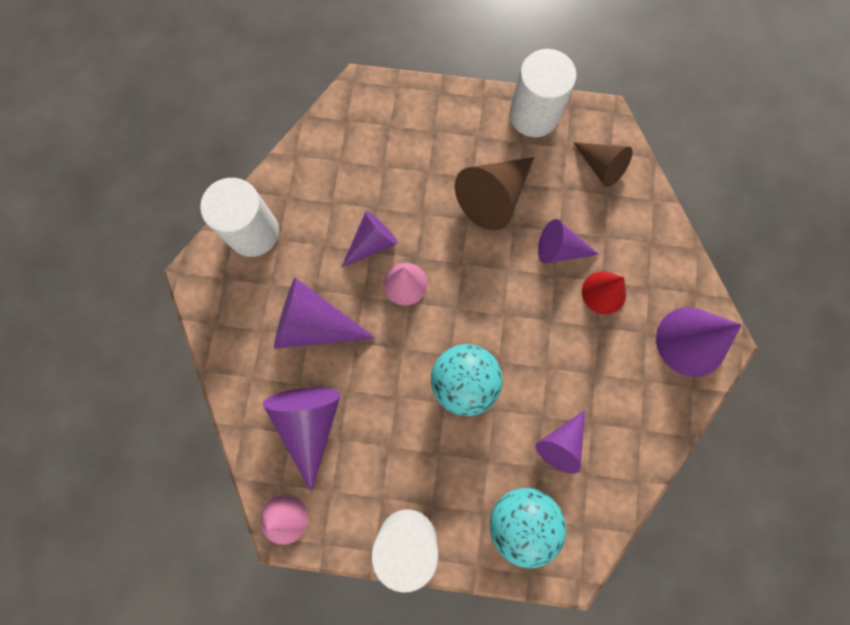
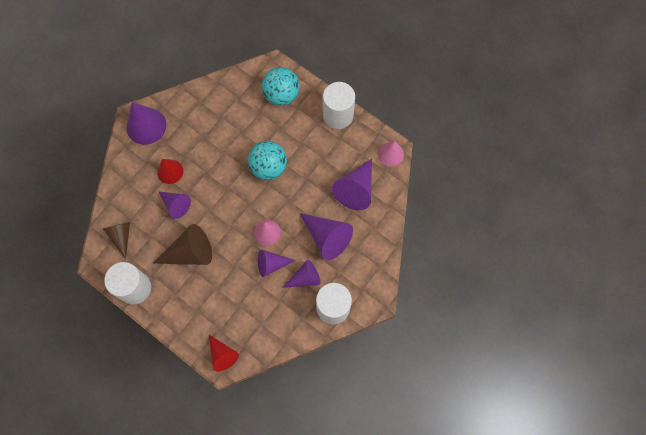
camera: 150 degrees left, 5 degrees down
purple cone [536,410,585,474] -> purple cone moved to [282,260,320,288]
none -> red cone [209,335,239,372]

